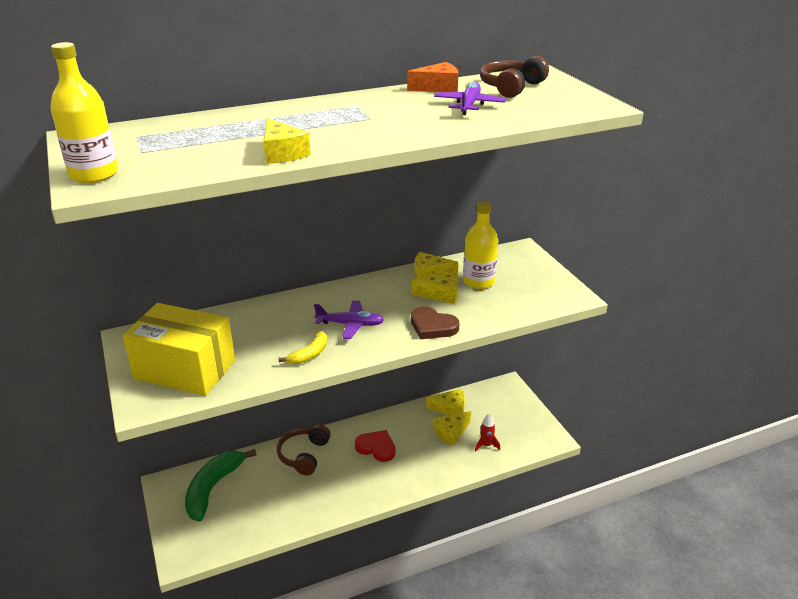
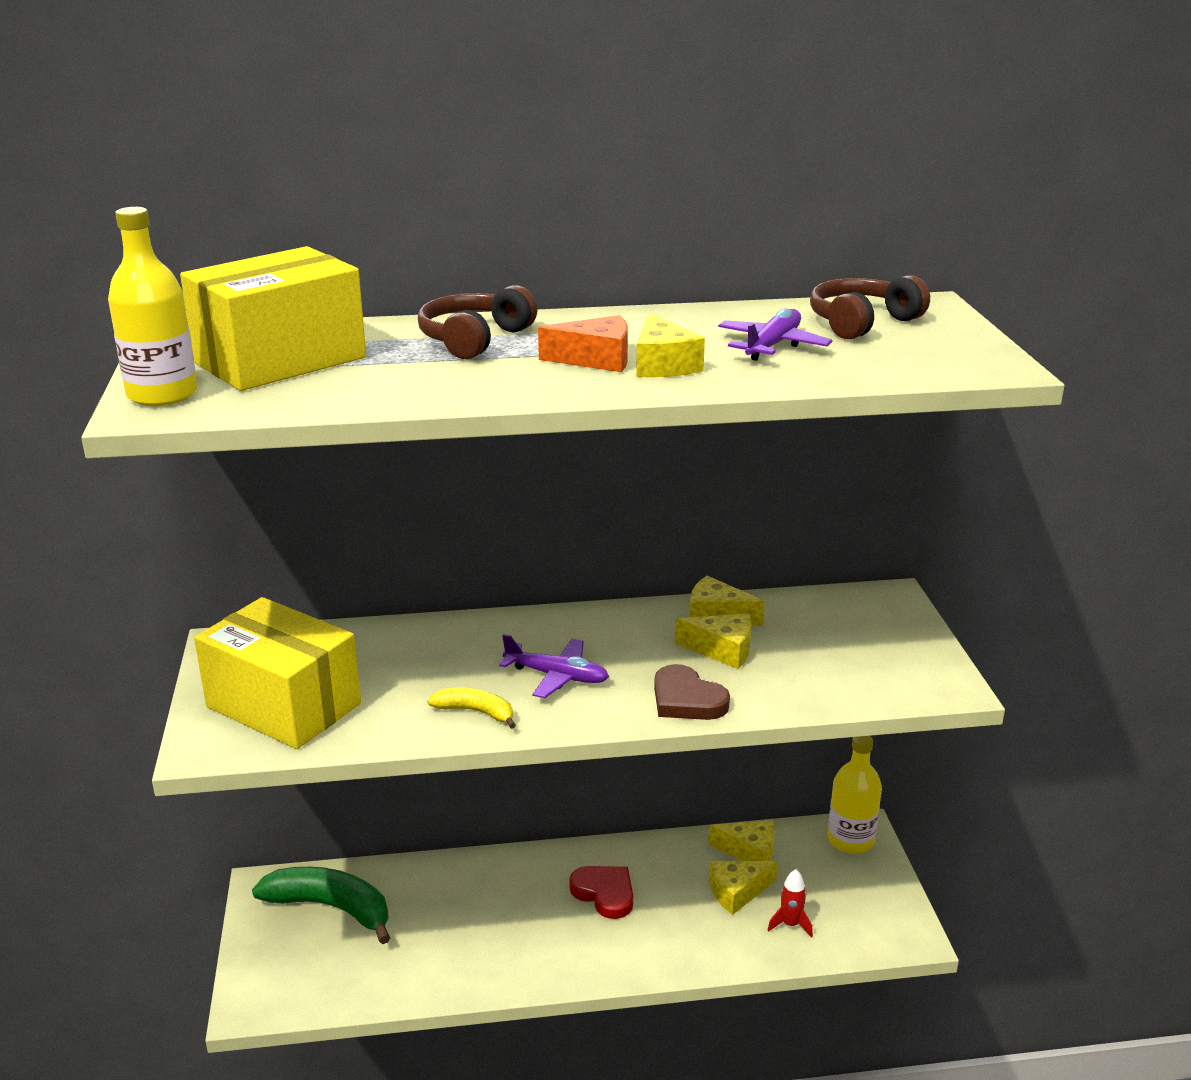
camera: 15 degrees right, 5 degrees down
green banana [185,449,257,522] -> green banana turned 75 degrees clockwise [252,867,390,944]
yellow cheese [263,118,311,164] -> yellow cheese moved to [636,313,705,377]
brown headphones [277,424,331,475] -> brown headphones moved to [418,285,538,359]
yellow banana [279,331,328,364] -> yellow banana turned 120 degrees counterclockwise [427,687,516,729]
orange cheese [407,62,458,92] -> orange cheese moved to [538,315,628,372]
yellow bottle [463,201,498,289] -> yellow bottle moved to [828,736,882,854]
none -> yellow box [180,246,366,391]

